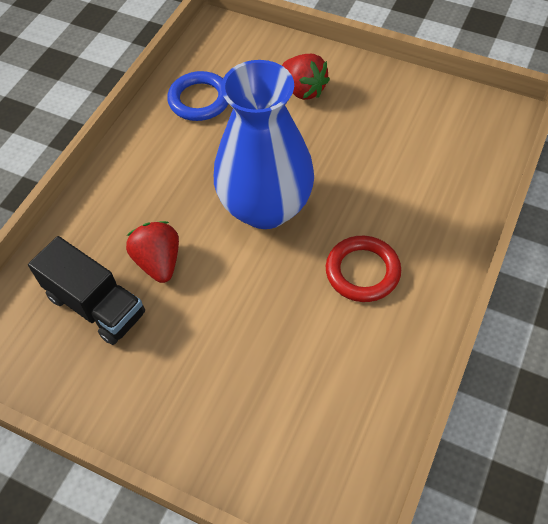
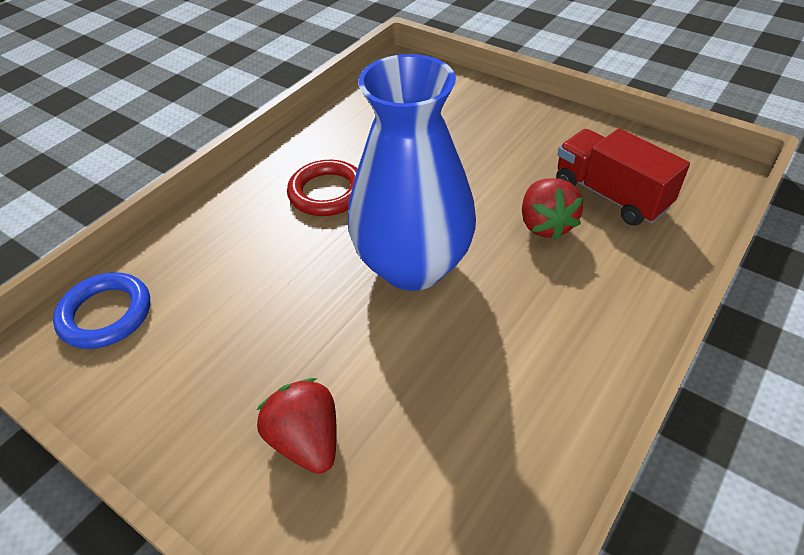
camera: 170 degrees left, 10 degrees down
black truck [28,236,145,345] -> red truck [556,129,690,226]
blue ring [167,71,229,121] -> blue ring moved to [53,272,150,349]

